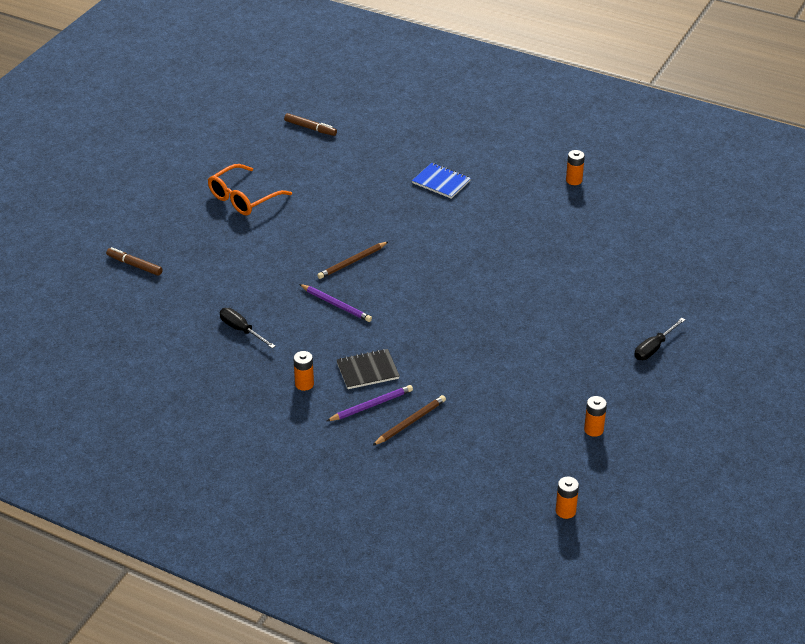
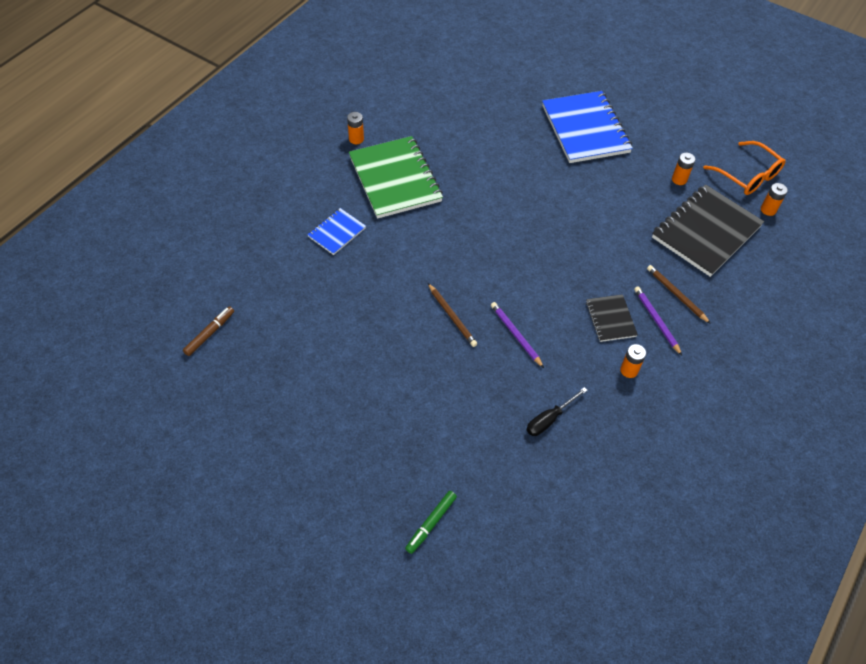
camera: 85 degrees left, 15 degrees up
brown marker [106,247,163,276] -> green marker [405,491,457,554]
orange glasses [208,164,292,215] -> orange glasses moved to [703,141,785,195]
purple pencil [299,284,372,322] -> purple pencil turned 75 degrees counterclockwise [491,302,544,368]
black screwdriver [634,318,685,360] -> blue notebook [542,91,633,163]
none -> green notebook [349,136,443,219]
none -> black notebook [652,184,764,277]

